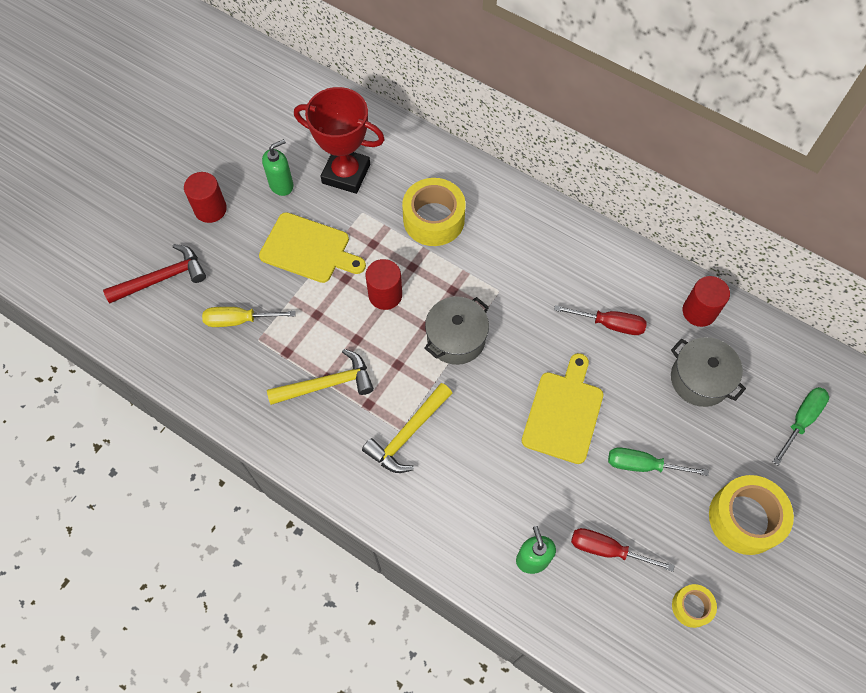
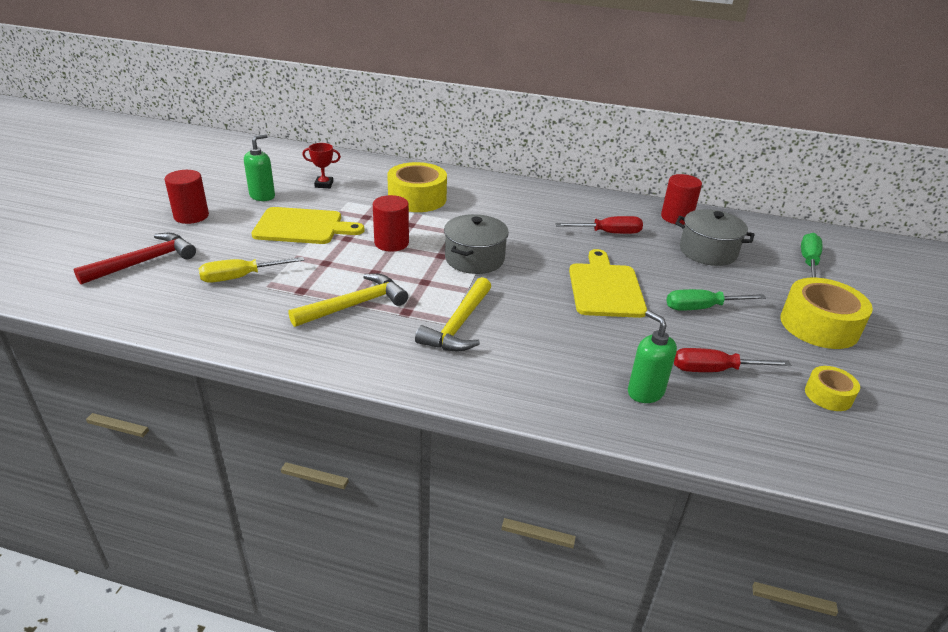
camera: 20 degrees left, 30 degrees down
red trophy [294,87,385,194] -> red trophy [302,143,341,188], size x0.44

